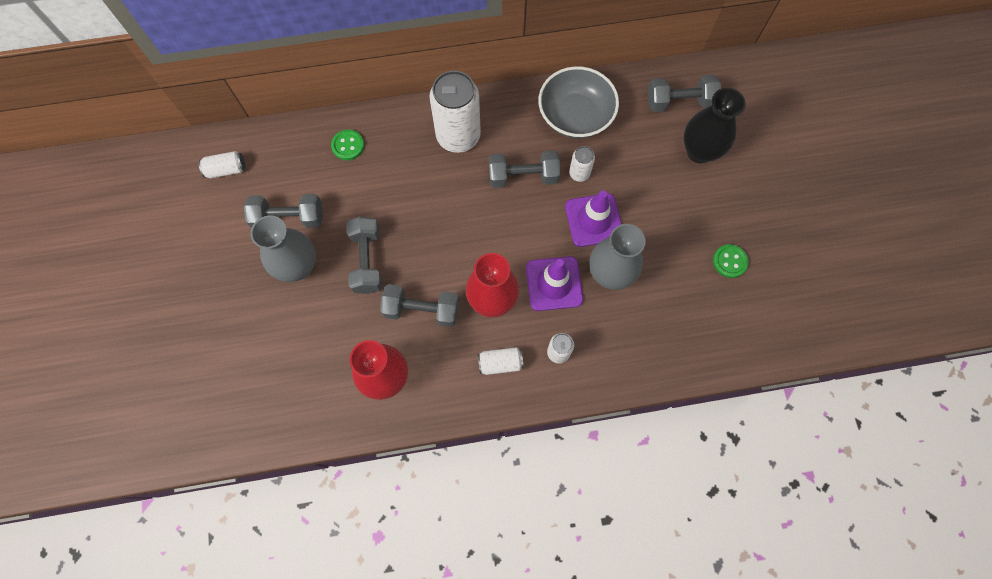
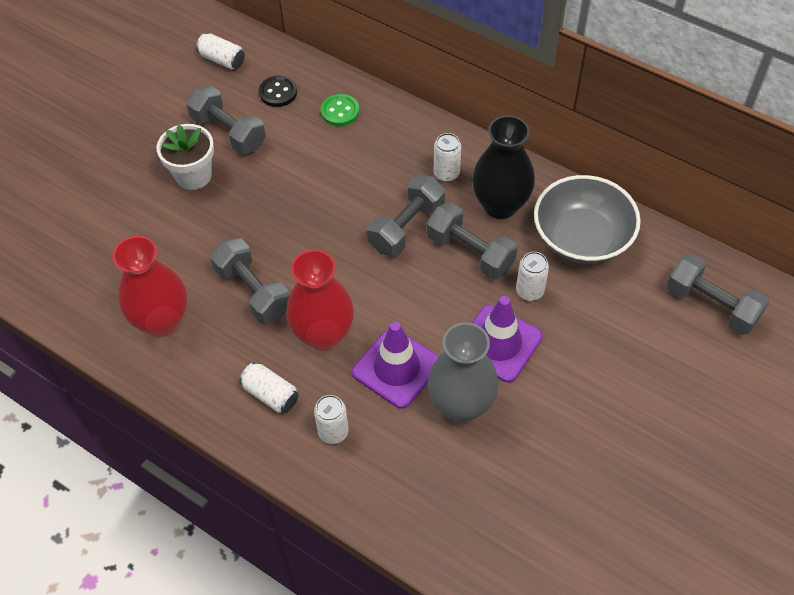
camera: 45 degrees right, 15 degrees down
grey vase [250,215,316,282] -> white flower pot [157,124,214,190]
grey dumbbell [346,216,382,294] -> grey dumbbell moved to [367,175,445,257]
white can [430,71,481,153] -> white can [434,133,461,182], size x0.47
black vase [684,88,746,163] -> black vase moved to [472,115,535,219]
green button [713,244,749,278] -> none
none -> black button [259,75,297,107]

